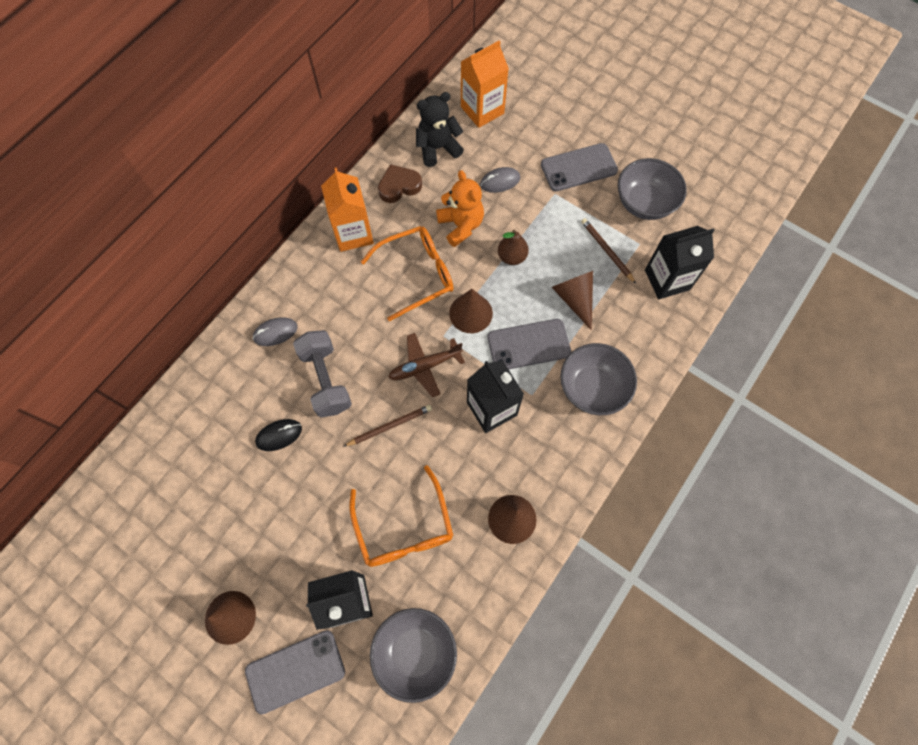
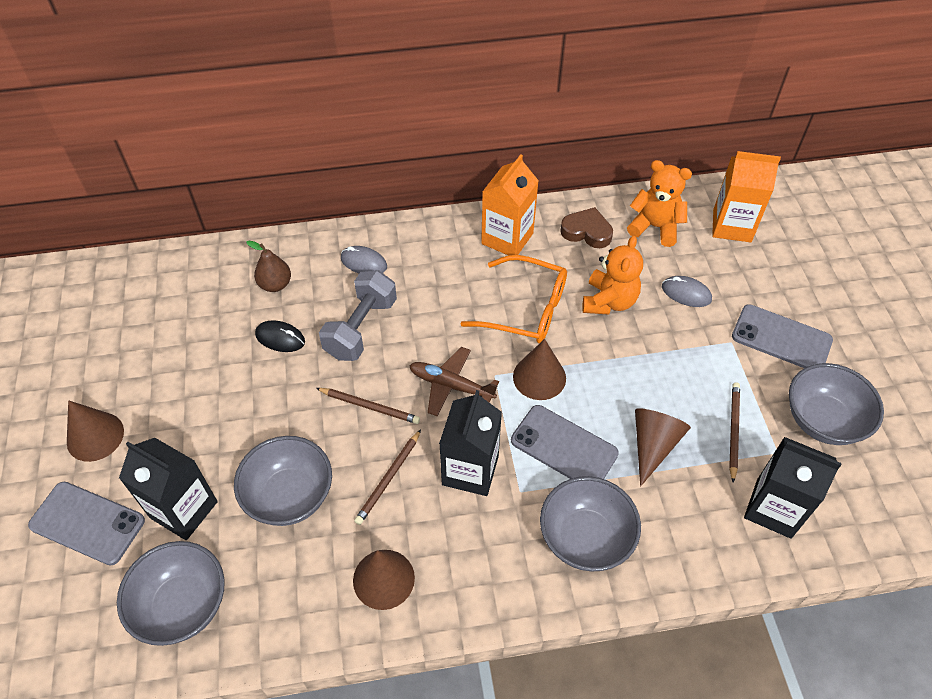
camera: 45 degrees right, 15 degrees down
orange glasses [349,465,453,567] -> grey bowl [234,436,332,526]
black teddy bear [416,92,464,167] -> orange teddy bear [627,160,692,247]
brown pear [498,230,529,265] -> brown pear moved to [246,241,291,292]
none -> brown pencil [354,429,421,525]

